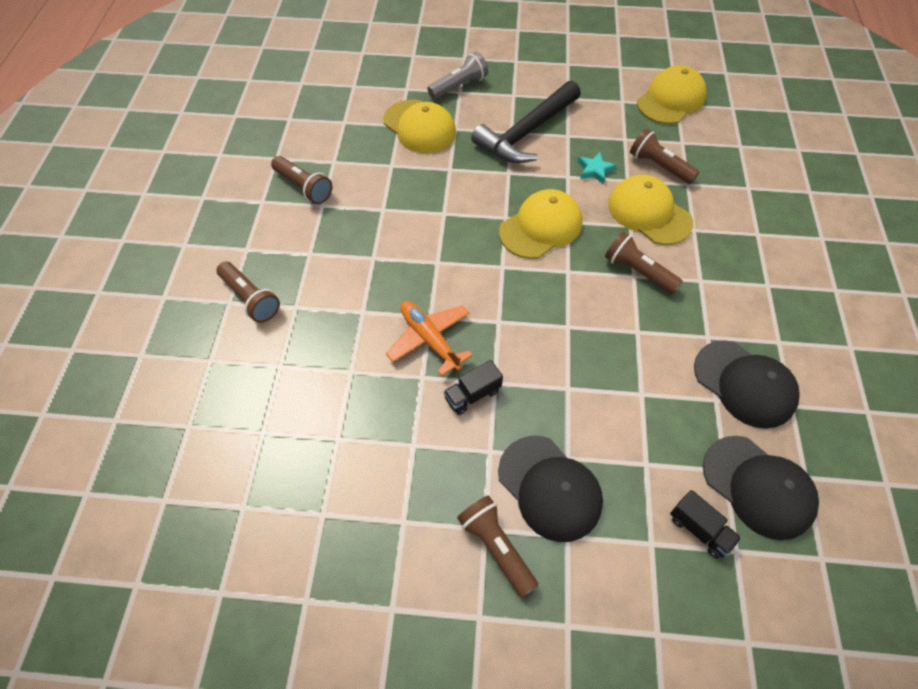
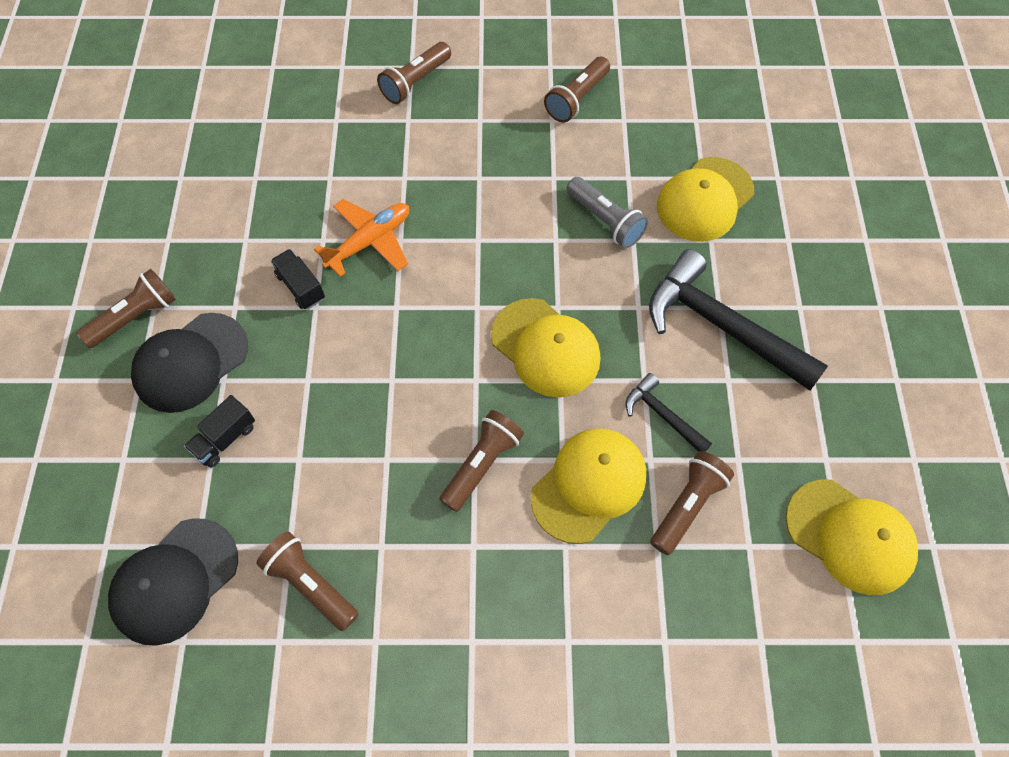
camera: 85 degrees right, 5 degrees up
grey flashlight [427,52,488,99] -> grey flashlight moved to [566,177,648,248]
turquoise star [578,152,617,184] -> black hammer [626,373,712,452]
black truck [670,490,741,559] -> black truck moved to [184,395,255,467]
black cap [694,340,800,429] -> brown flashlight [256,531,359,631]

